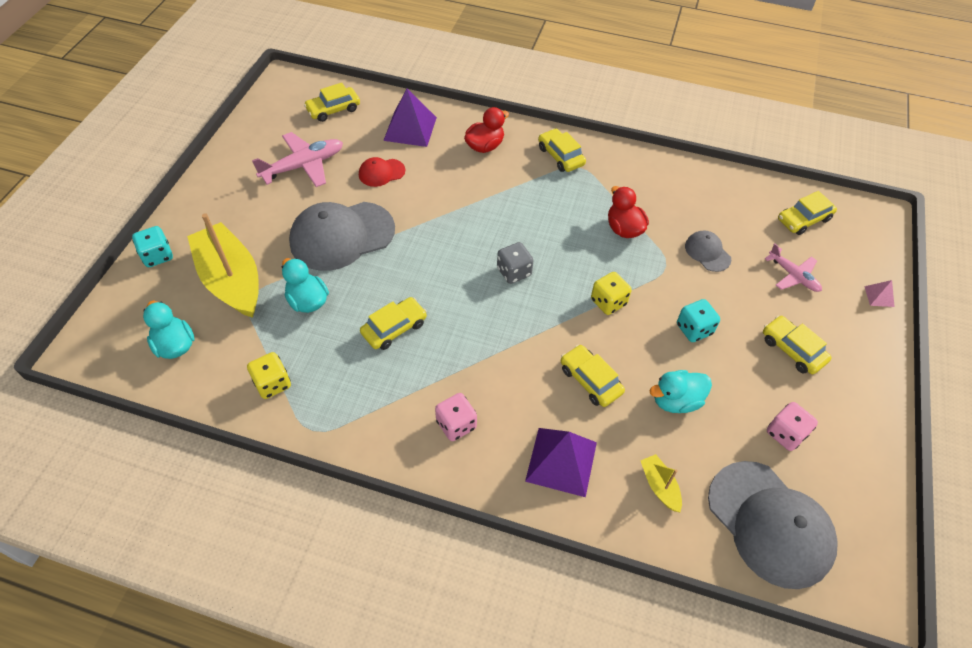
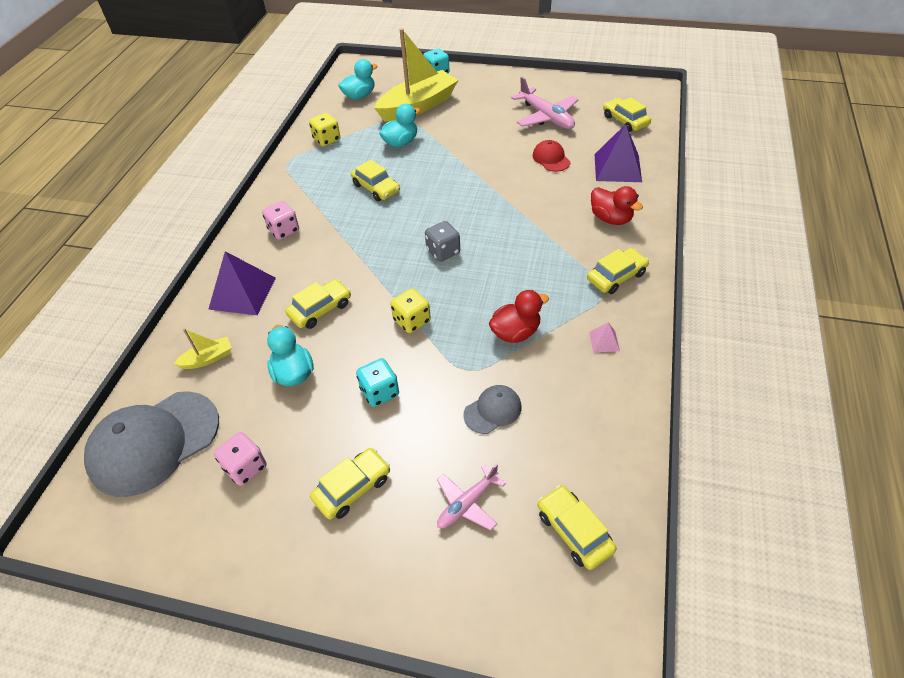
camera: 90 degrees right, 5 degrees down
grey cap [289,202,395,271] -> none
pink pyramid [864,280,895,307] -> pink pyramid moved to [589,322,620,352]

